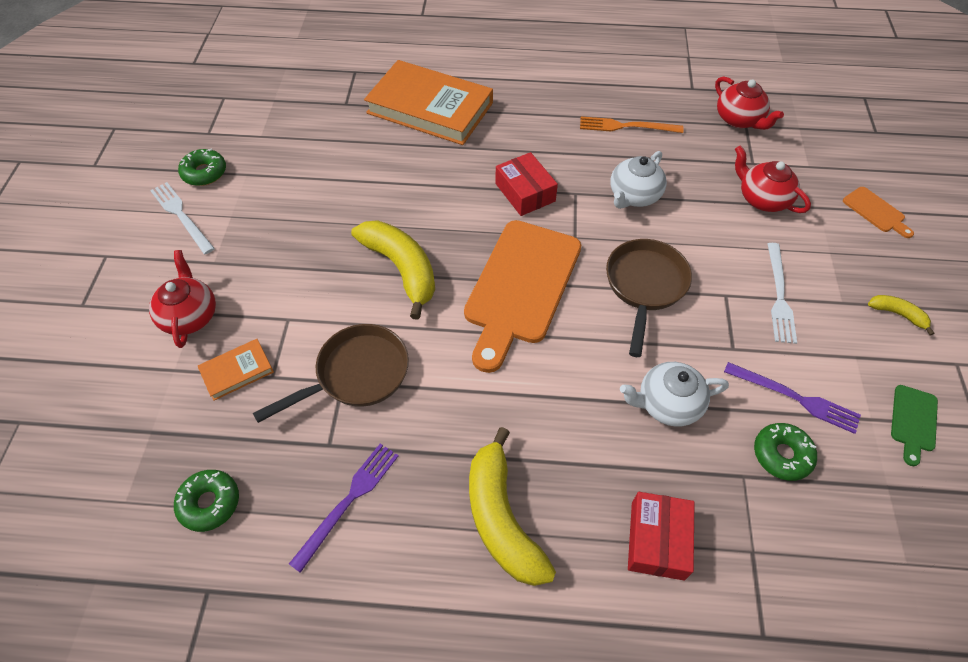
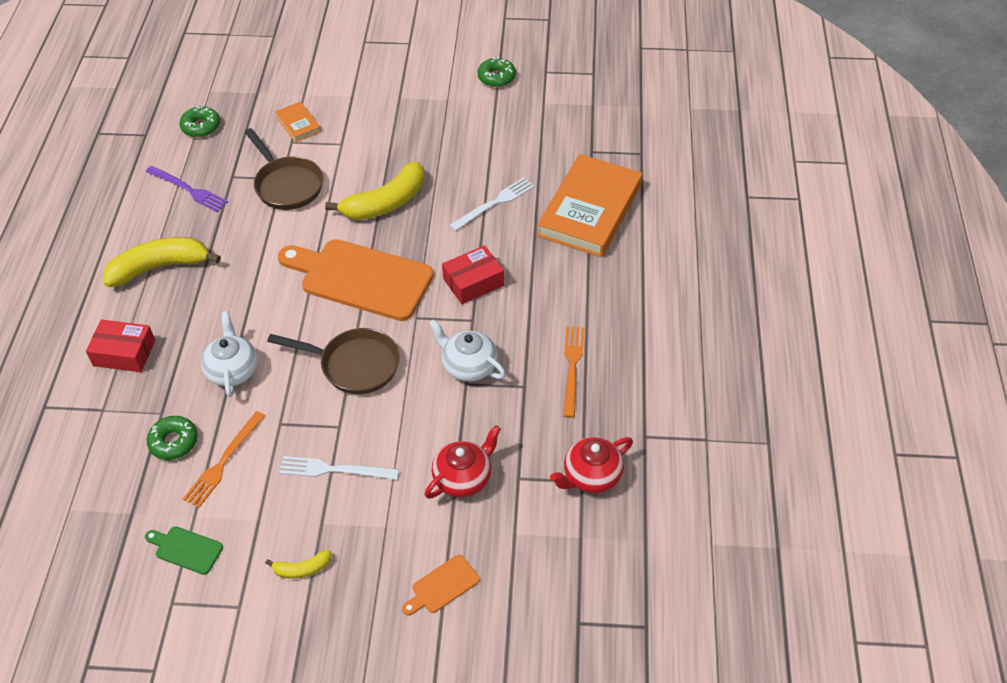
camera: 90 degrees right, 5 degrees down
red teapot [149,250,216,348] -> none
white fork [150,182,215,254] -> white fork moved to [449,177,534,231]
purple fork [724,362,861,434] -> orange fork [183,411,265,508]
yellow banana [868,295,934,335] -> yellow banana turned 45 degrees clockwise [265,549,331,579]

